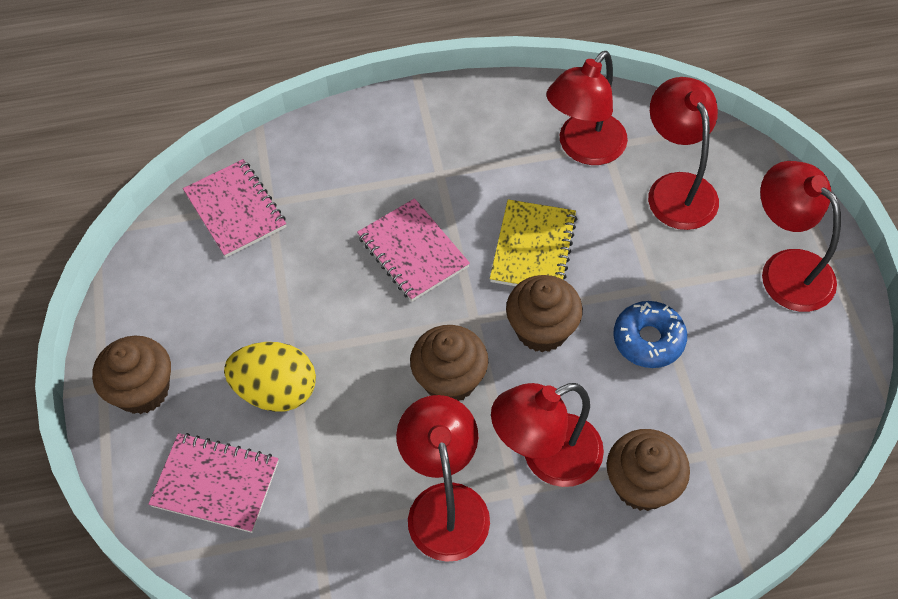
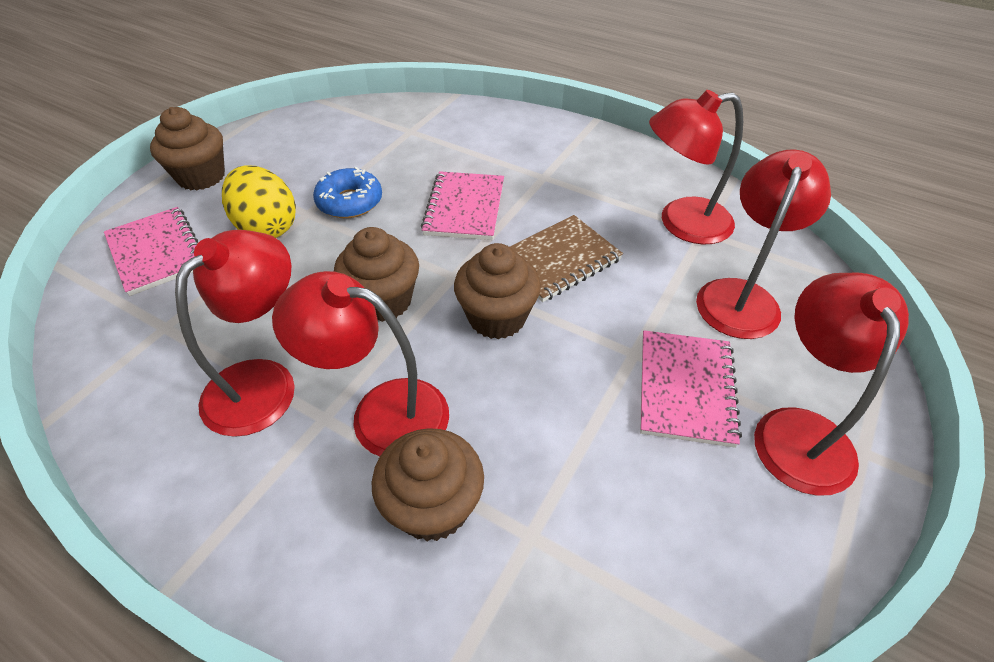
camera: 40 degrees right, 10 degrees down
pink notebook [183,159,286,258] -> pink notebook moved to [640,330,742,448]
yellow notebook [490,199,577,286] -> brown notebook [510,215,623,302]
blue donut [613,301,687,368] -> blue donut moved to [313,167,382,218]

